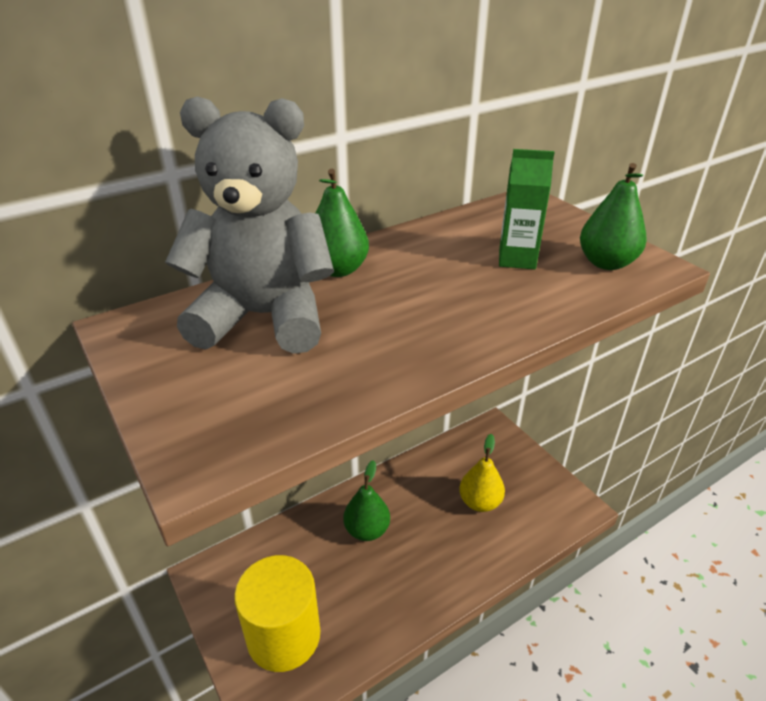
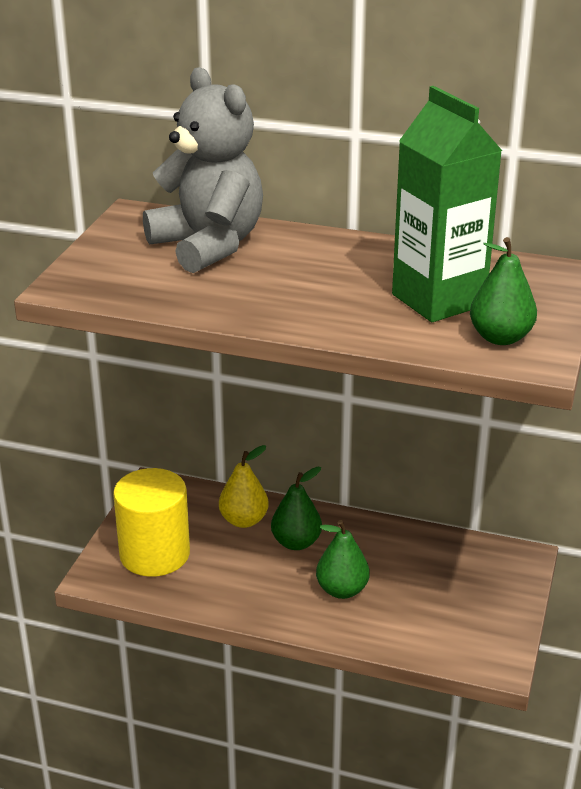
camera: 50 degrees right, 5 degrees down
green pear [316,169,369,277] -> green pear moved to [316,520,370,599]
yellow pear [459,434,505,512] -> yellow pear moved to [219,445,269,528]
green carton [499,149,555,269] -> green carton [392,86,502,322], size x1.85

